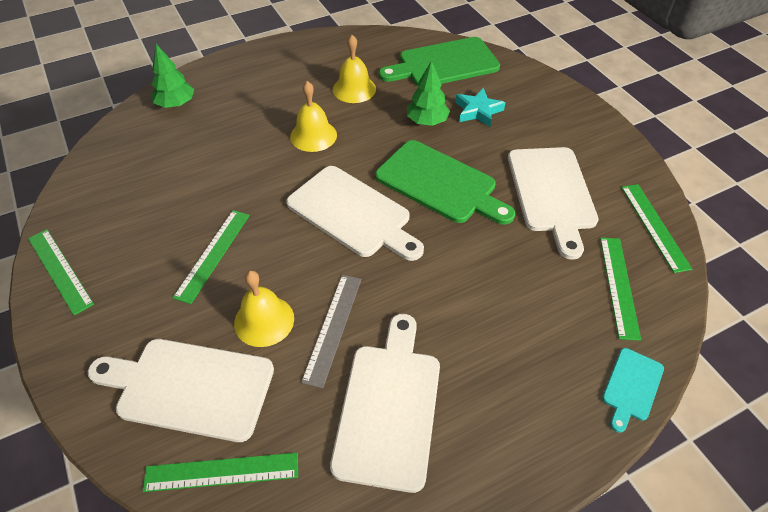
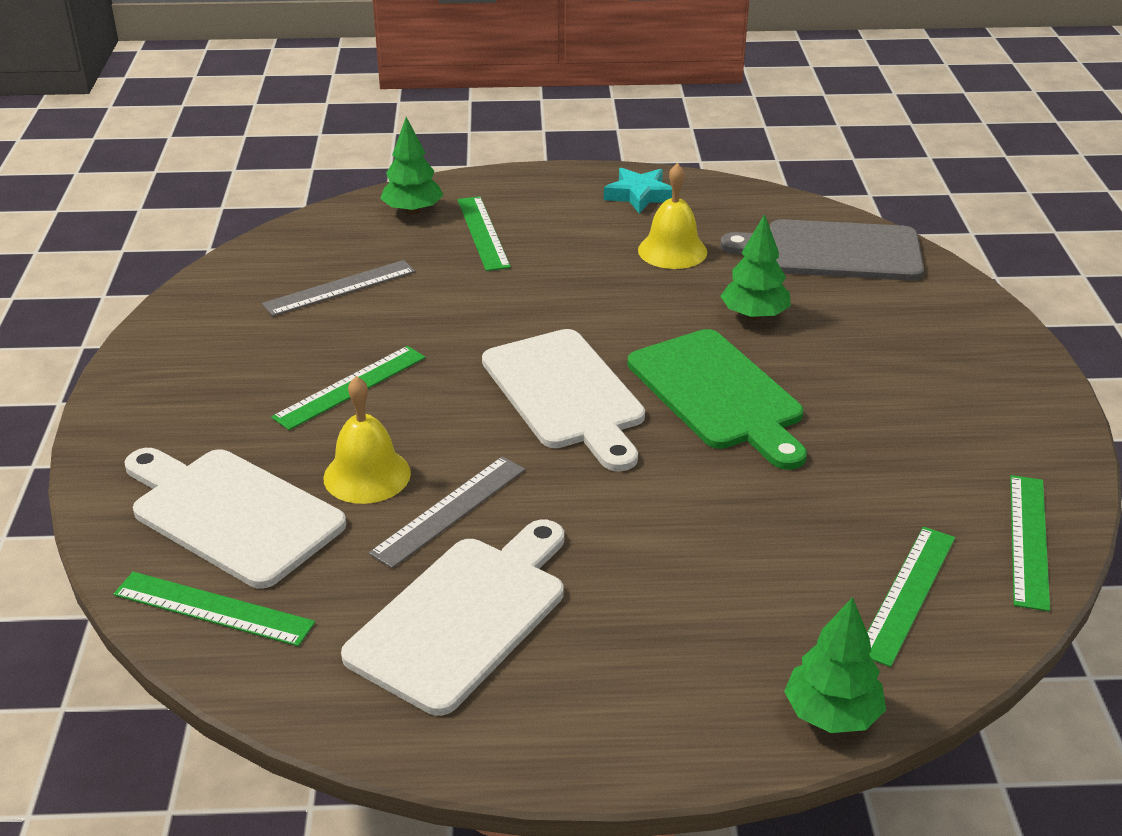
camera: 25 degrees right, 15 degrees down
green ruler [28,229,94,315] -> green ruler moved to [457,196,511,271]
yellow bell [290,81,337,152] -> none
green cutting board [379,37,500,86] -> grey cutting board [720,219,924,281]
turquoise star [455,88,506,127] -> turquoise star moved to [604,168,672,214]
white cutting board [508,147,599,260] -> none
turquoise cutting board [602,348,664,433] -> green tree [784,597,886,733]
none -> grey ruler [262,260,415,316]

